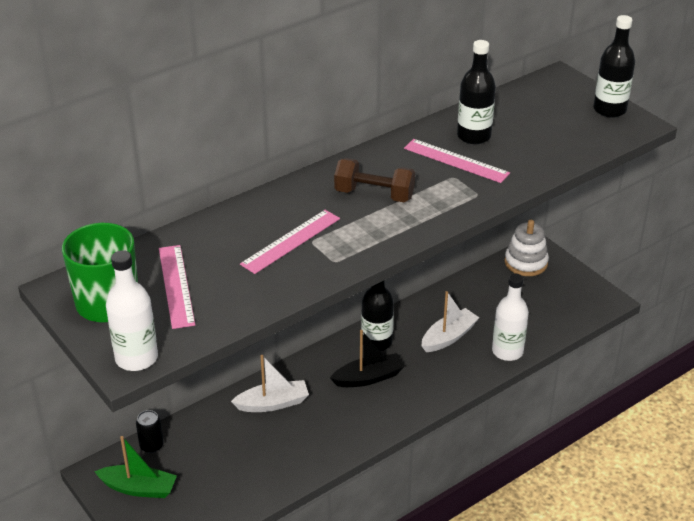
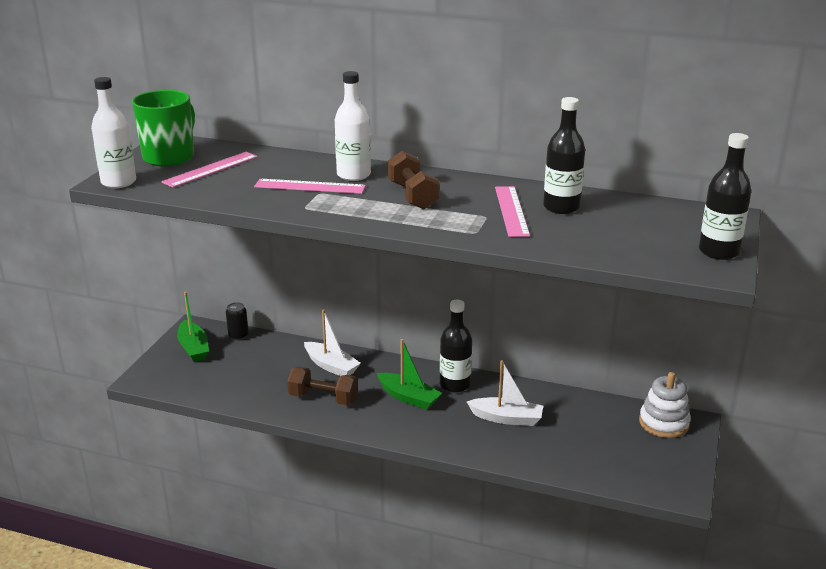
camera: 55 degrees right, 10 degrees down
black boat [330,330,404,387] -> green boat [377,339,442,410]
white bottle [492,274,529,361] -> white bottle moved to [335,71,371,181]
none -> brown dumbbell [287,367,358,405]

